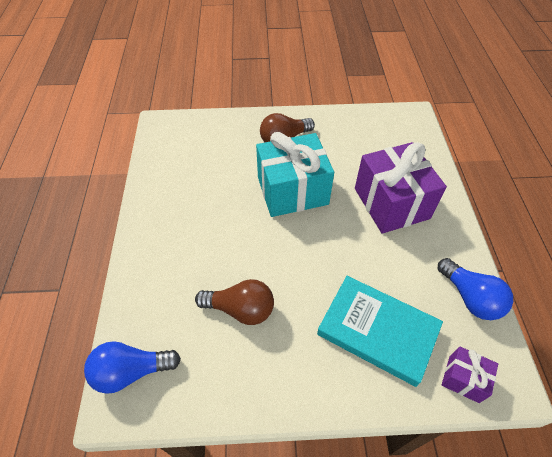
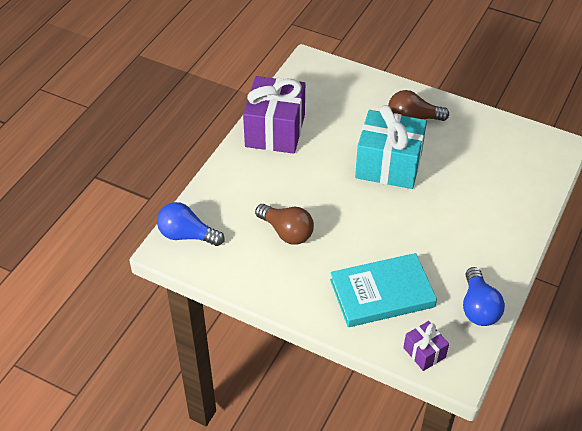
camera: 30 degrees right, 5 degrees down
turquoise book [317,276,443,387] -> turquoise book turned 75 degrees counterclockwise [330,253,437,327]
purple gift [355,142,447,234] -> purple gift moved to [243,76,305,154]

